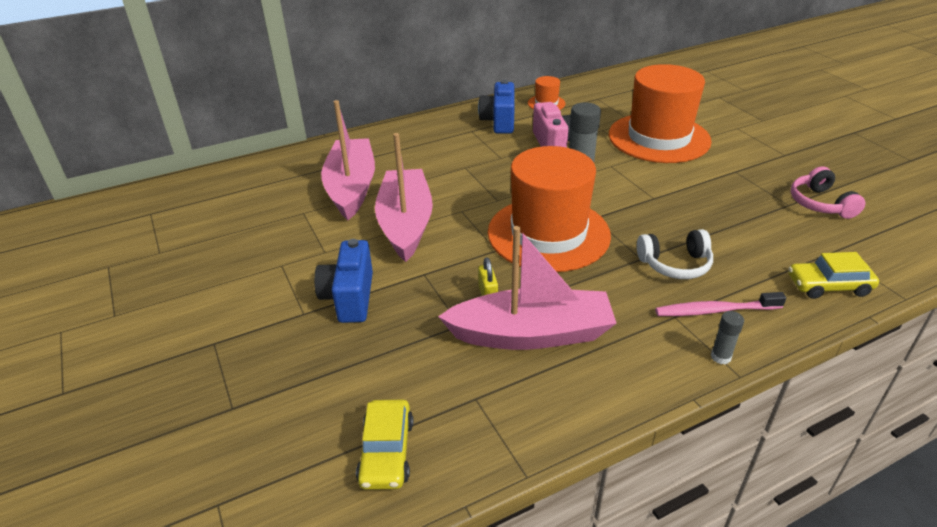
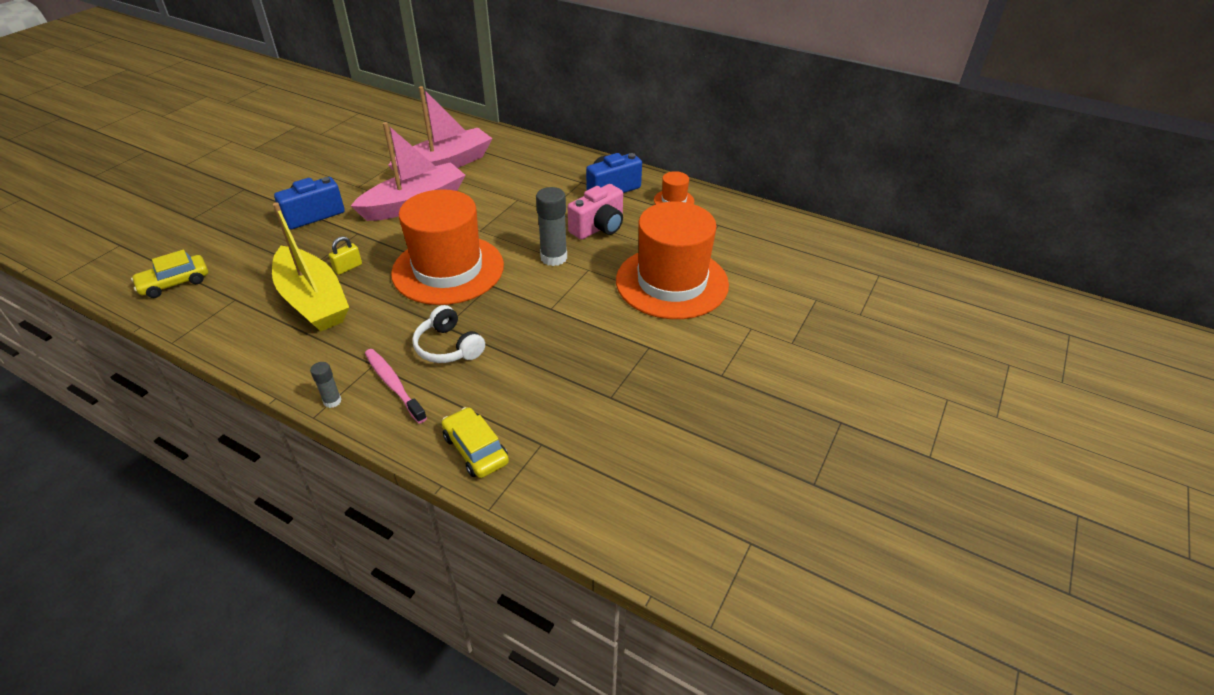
camera: 55 degrees right, 5 degrees up
pink boat [438,226,617,350] -> yellow boat [272,203,349,331]
pink headphones [791,166,865,219] -> none

